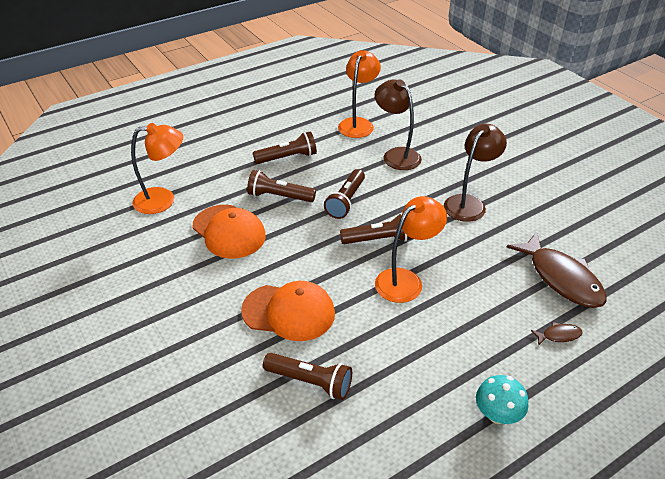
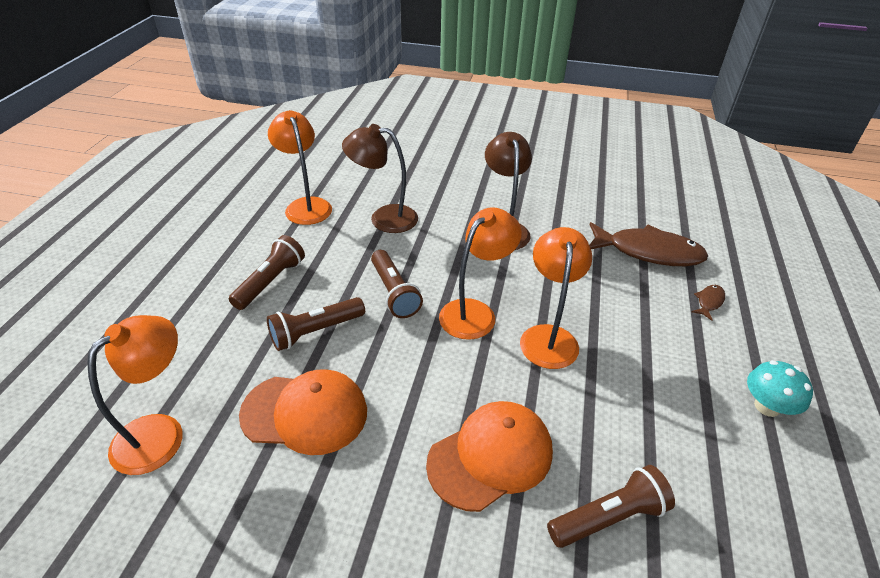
camera: 45 degrees left, 0 degrees up
brown flashlight [340,213,413,244] -> orange lamp [439,207,522,340]

